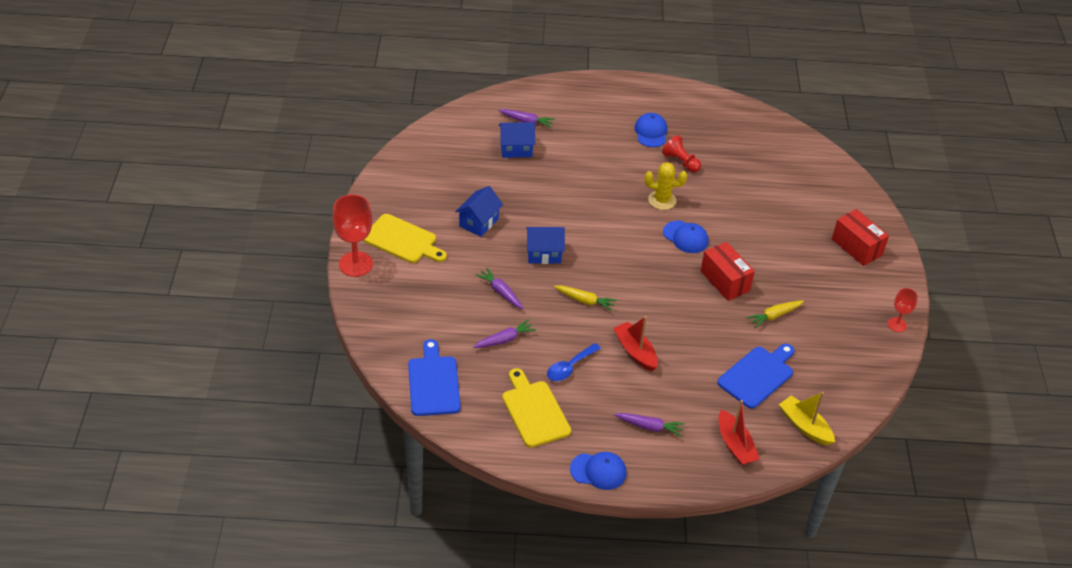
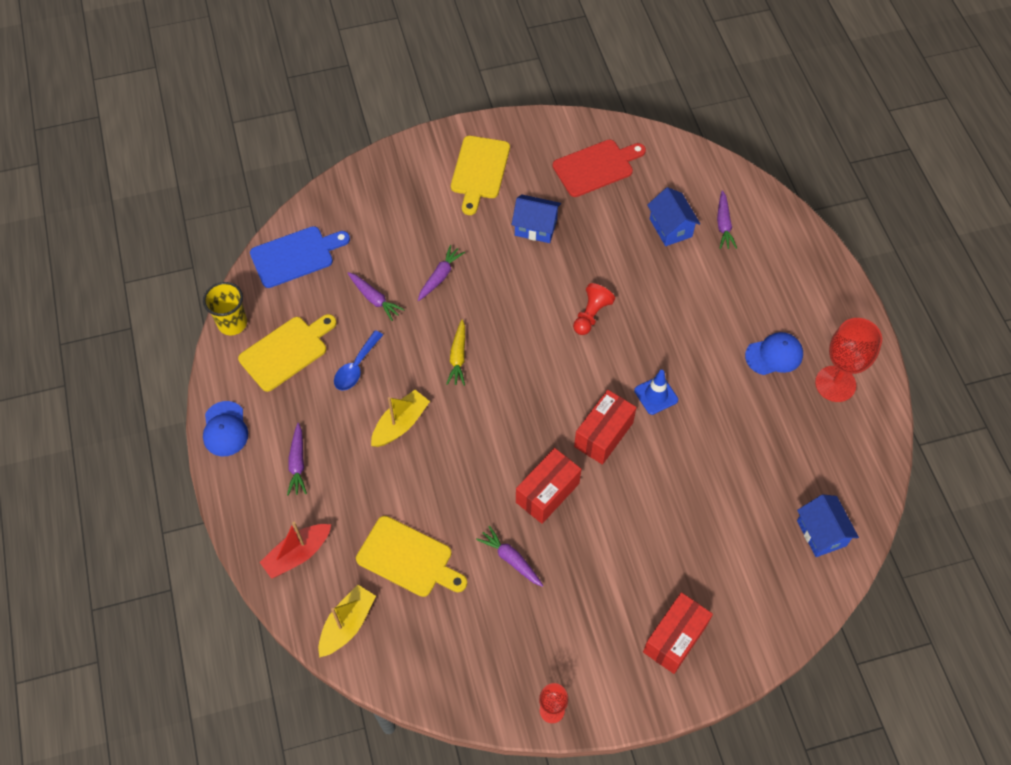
camera: 75 degrees right, 15 degrees up
red goblet [332,194,373,277] -> red goblet moved to [815,318,882,402]
blue house [526,227,565,264] -> blue house moved to [797,494,859,557]
blue spoon [547,343,601,381] -> blue spoon turned 90 degrees counterclockwise [334,330,383,391]
red boat [613,316,658,371] -> yellow boat [371,390,430,447]
yellow cactus [645,162,687,210] -> blue traffic cone [634,370,678,415]
red pawn [662,135,701,172] -> red pawn moved to [573,283,615,335]
blue cap [663,221,708,253] -> red box [574,390,637,465]
blue cutting board [717,344,795,409] -> yellow cutting board [356,516,467,597]
yellow carrot [746,300,804,328] -> purple carrot [476,526,543,587]
none -> yellow cup [203,282,247,335]
none -> red cutting board [553,140,646,197]

